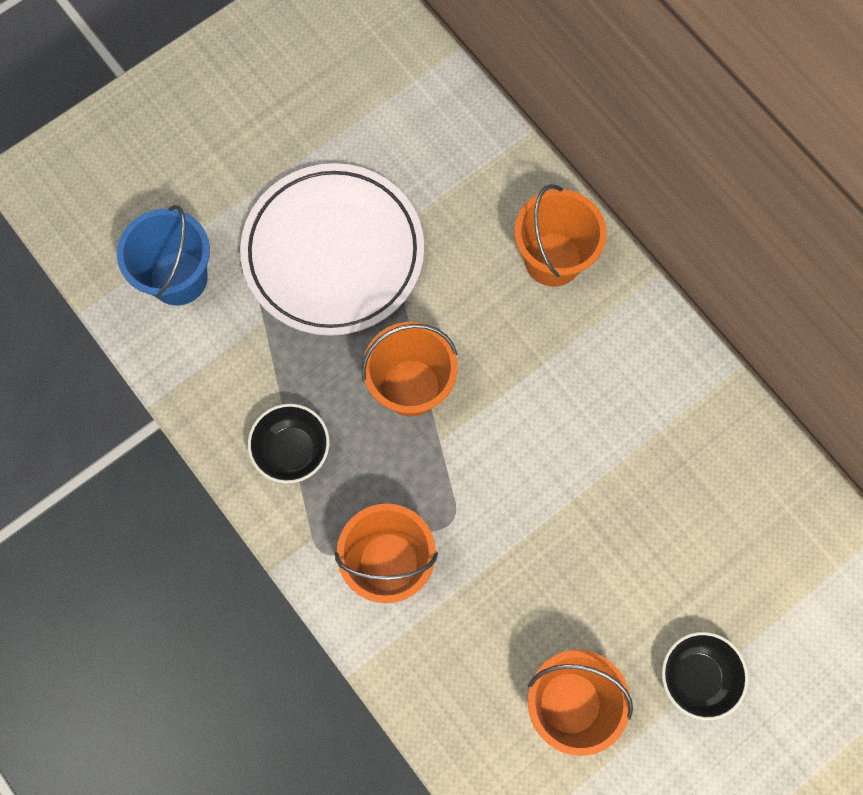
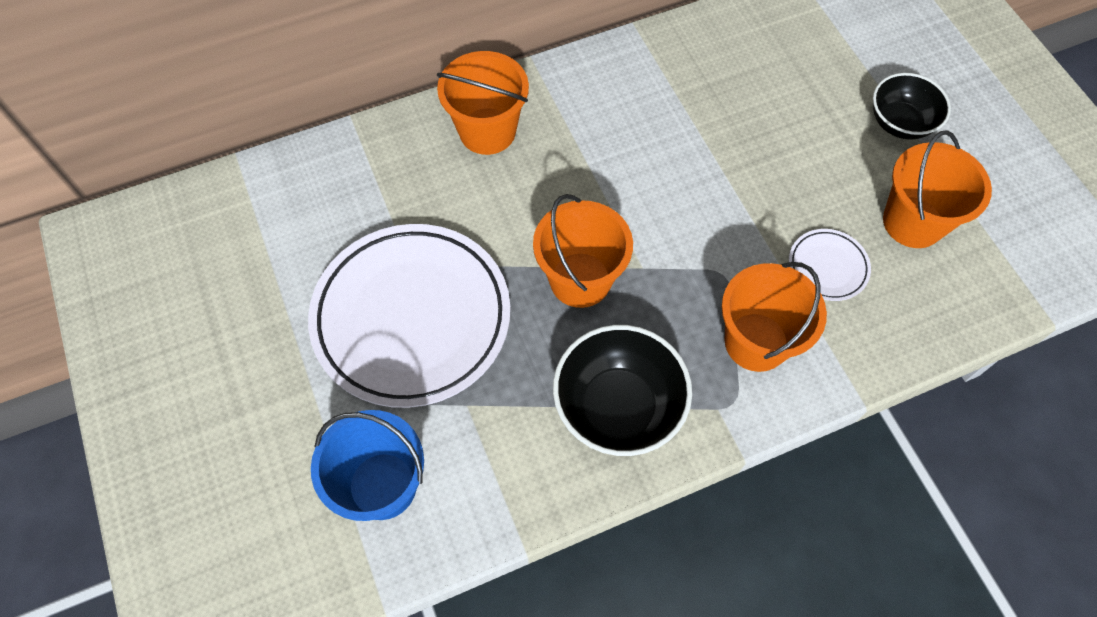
camera: 75 degrees left, 10 degrees down
black bowl [248,404,330,483] -> black bowl [553,325,692,456], size x1.51
none -> white plate [789,229,871,301]

